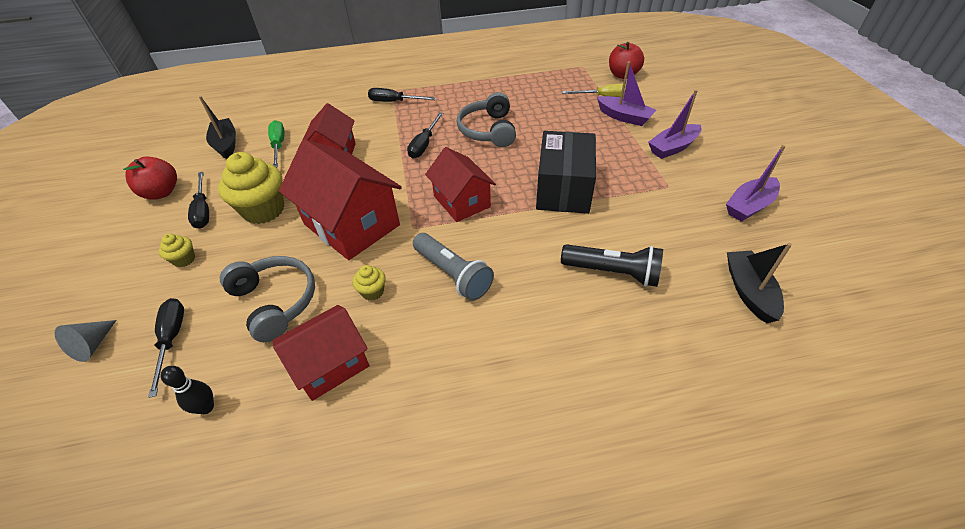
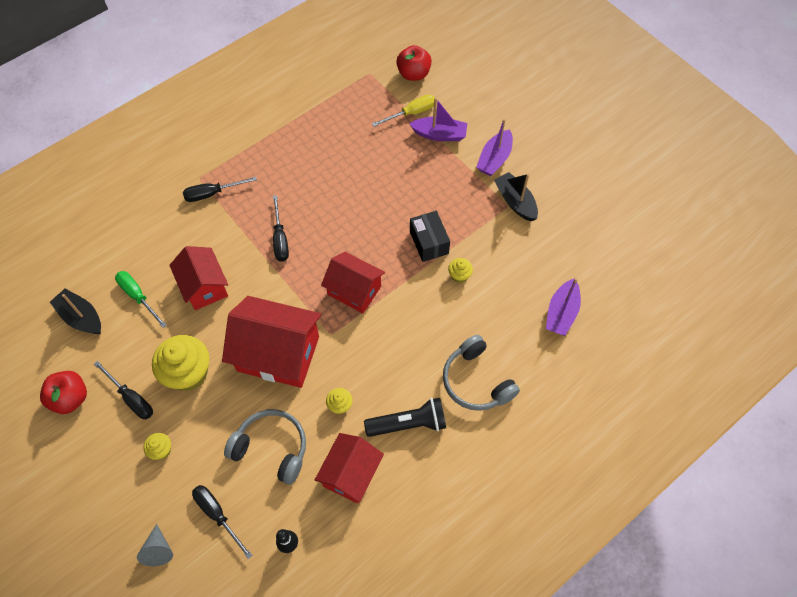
camera: 30 degrees left, 15 degrees up
grey flashlight [413,233,494,301] -> none
grey headphones [457,92,516,147] -> grey headphones moved to [443,335,520,411]
black box [536,131,596,214] -> black box [410,211,450,262], size x0.63
black flashlight [561,244,663,287] -> black flashlight moved to [364,398,446,437]
purple boat [726,145,785,222] -> purple boat moved to [546,278,581,336]
black boat [727,243,792,323] -> black boat moved to [494,172,538,221]
none -> yellow cupcake [448,258,473,283]

